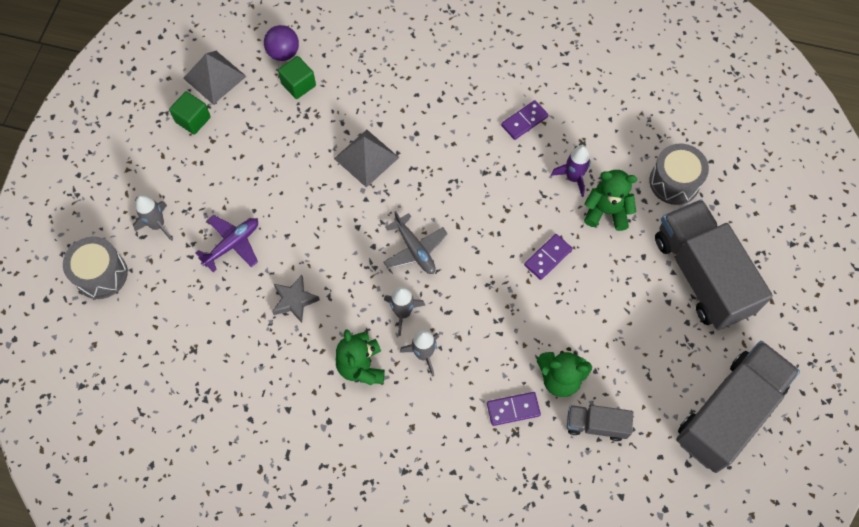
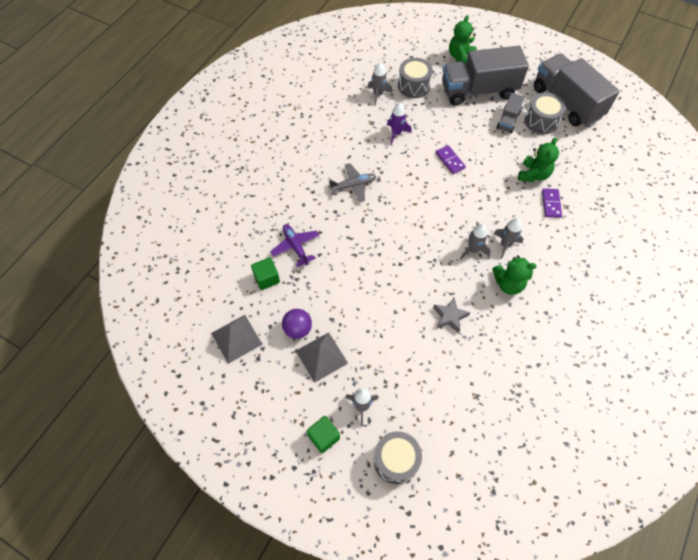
camera: 75 degrees left, 5 degrees down
green cube [169,91,211,135] -> green cube moved to [306,416,340,453]
purple plane [196,215,258,272] -> purple plane moved to [270,224,319,267]
purple ball [264,25,299,61] -> purple ball moved to [282,309,312,339]
grey pyramid [334,130,399,187] -> grey pyramid moved to [296,332,348,383]
grey plane [384,211,448,274] -> grey plane moved to [329,163,376,202]
purple domino [501,100,548,140] -> none
grey truck [567,405,633,441] -> grey truck moved to [497,93,525,133]
green teddy bear [584,170,637,231] -> green teddy bear moved to [449,15,476,64]
none -> grey rocket [367,62,392,106]
none -> grey drum [525,92,566,134]

